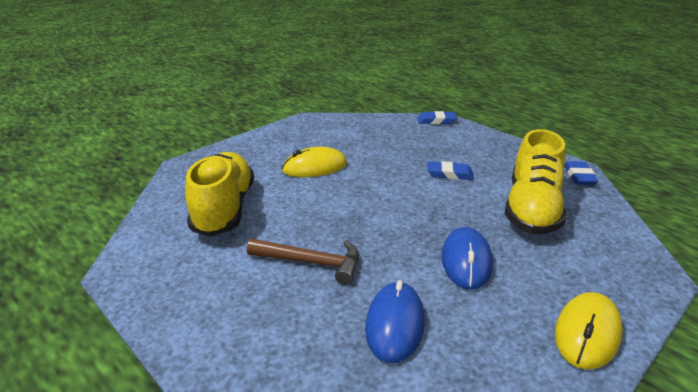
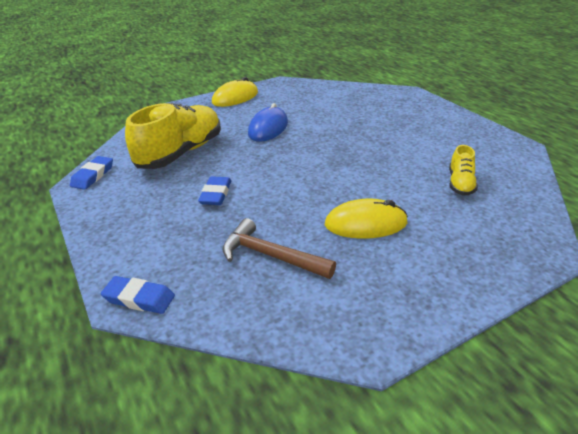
camera: 165 degrees left, 5 degrees up
yellow shoe [185,152,254,237] -> yellow shoe [449,145,478,196], size x0.48
brown hammer [247,239,359,285] -> brown hammer moved to [223,218,336,279]
blue mouse [365,280,425,363] -> none
blue eraser [427,161,474,180] -> blue eraser turned 75 degrees clockwise [198,176,231,205]

